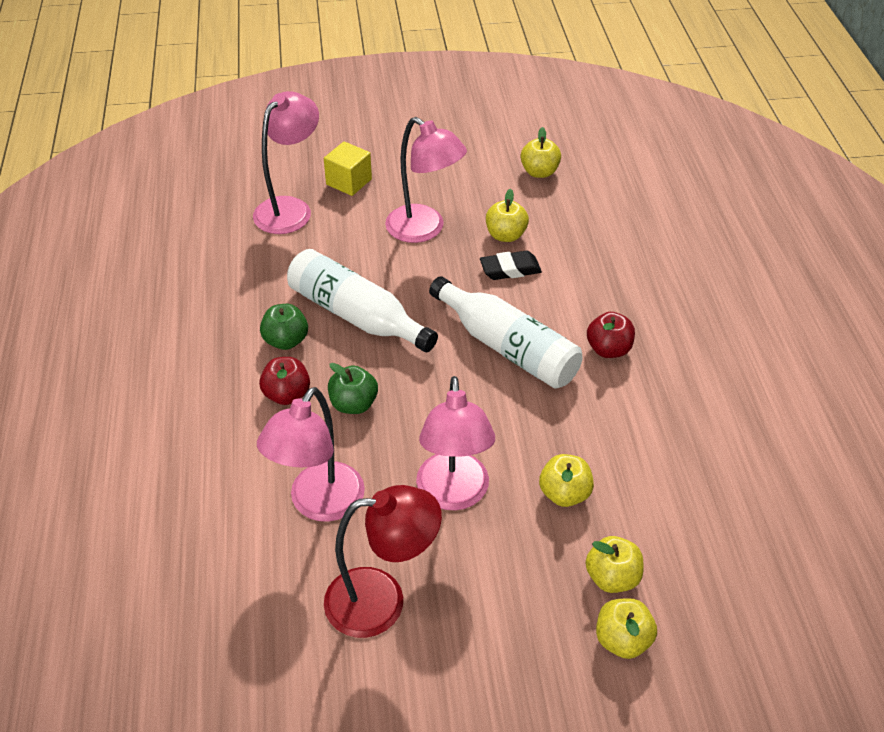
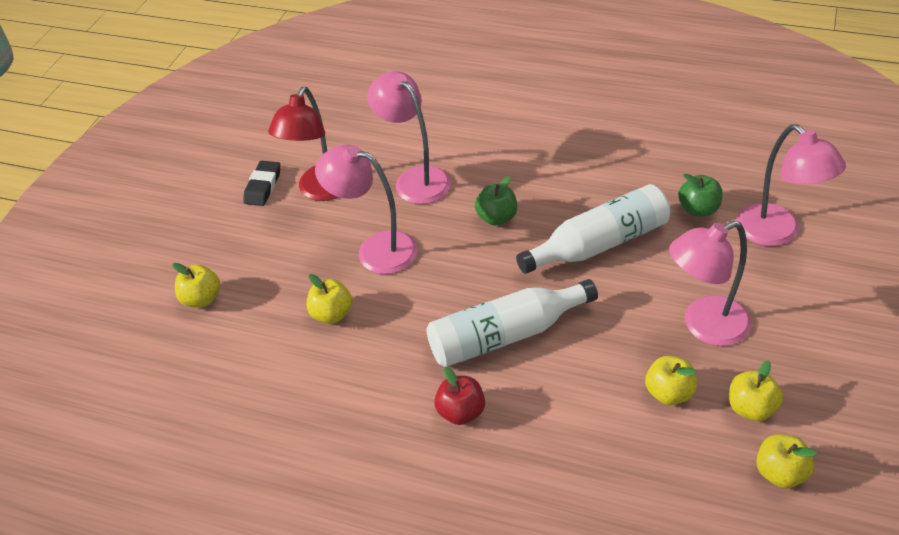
camera: 120 degrees right, 0 degrees up
red apple [259,357,310,405] -> none
green apple [260,304,308,350] -> green apple moved to [678,174,723,217]
yellow cube [324,142,372,196] -> none
black eraser [480,251,542,280] -> black eraser moved to [243,161,280,206]
yellow apple [586,536,643,593] -> yellow apple moved to [729,360,783,421]

